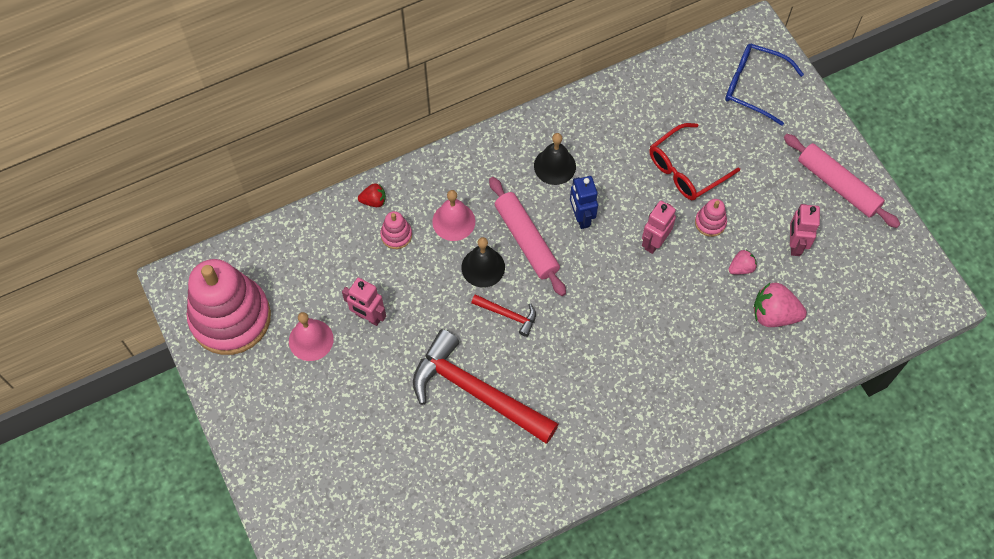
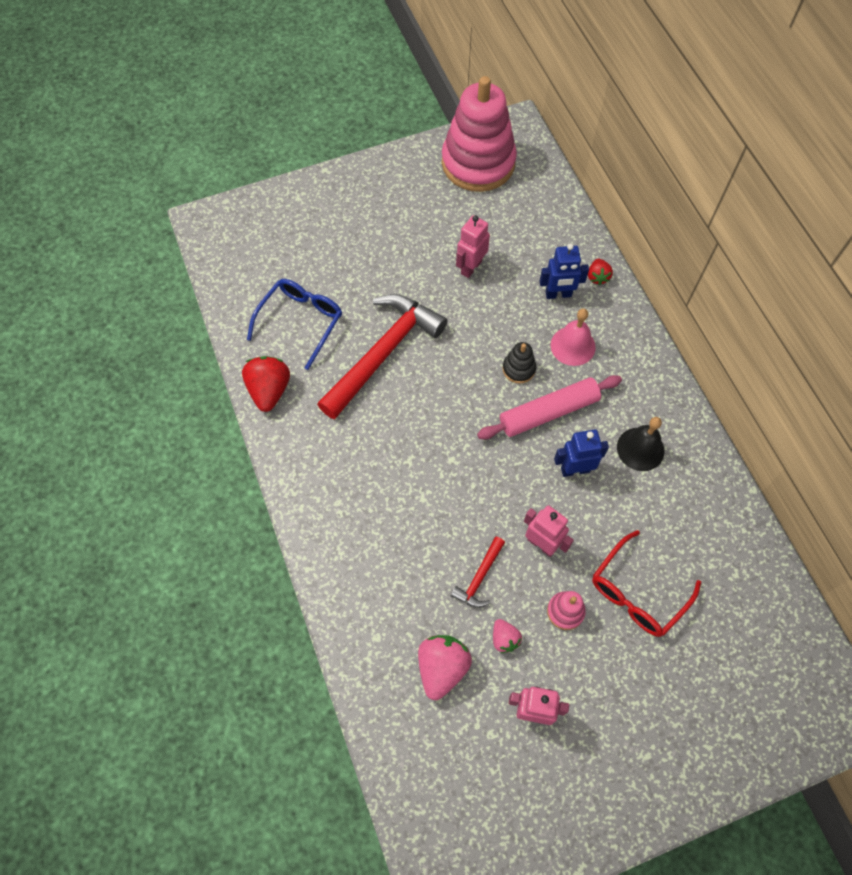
camera: 95 degrees right, 0 degrees up
pink bell [289,312,334,361] -> none
pink stacking toy [380,211,412,249] -> blue robot [539,243,589,299]
black bell [461,237,505,288] -> black stacking toy [503,342,536,384]
red hammer [471,294,536,337] -> red hammer moved to [451,537,505,608]
red glasses [649,123,740,200] -> red glasses turned 105 degrees counterclockwise [592,530,701,637]
blue glasses [725,44,804,126] -> blue glasses moved to [247,279,342,370]
pink rolling pin [784,134,900,228] -> none
none -> red strawberry [242,356,290,412]

